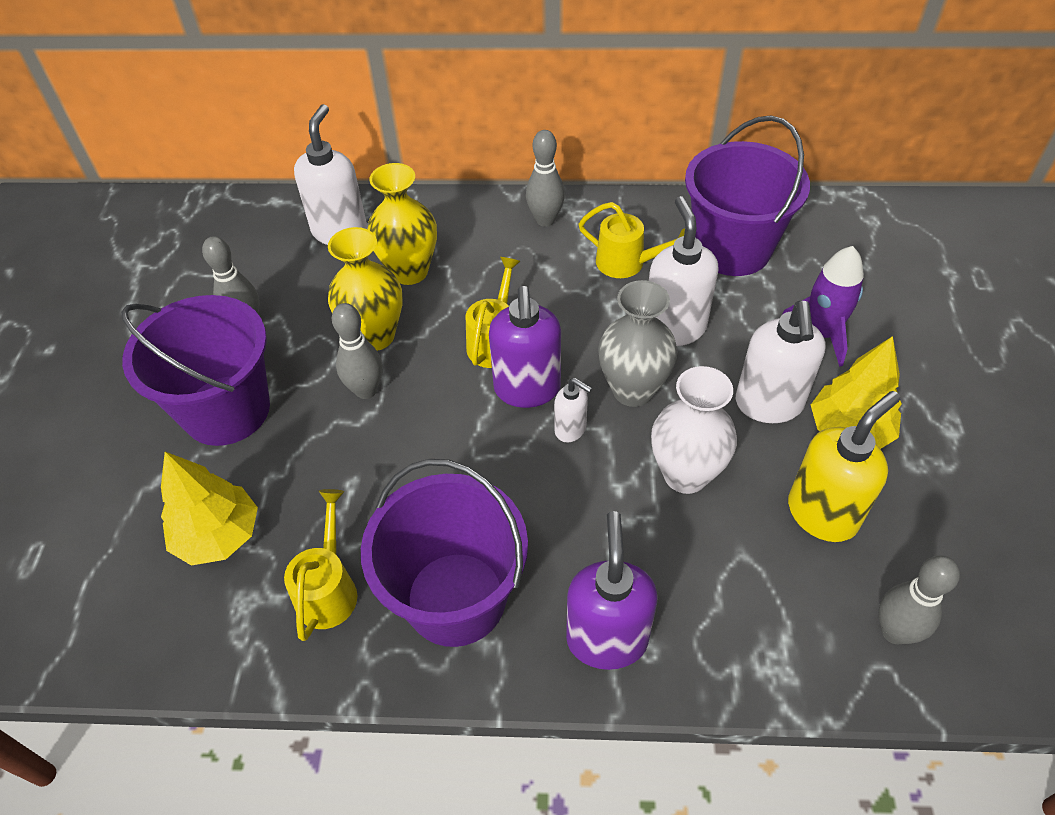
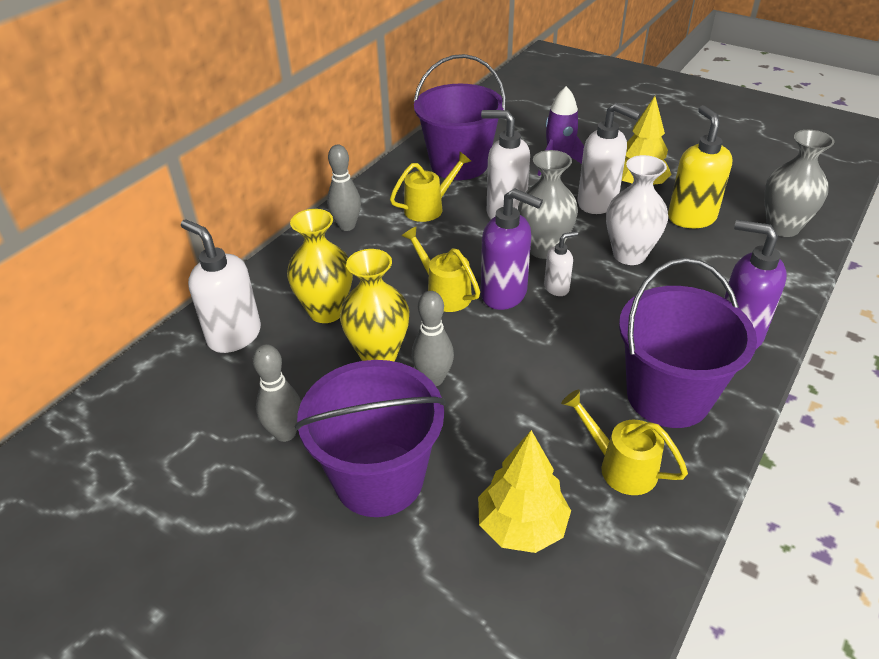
camera: 60 degrees left, 10 degrees down
grey bowling pin [878,555,960,644] -> grey vase [764,130,834,237]

